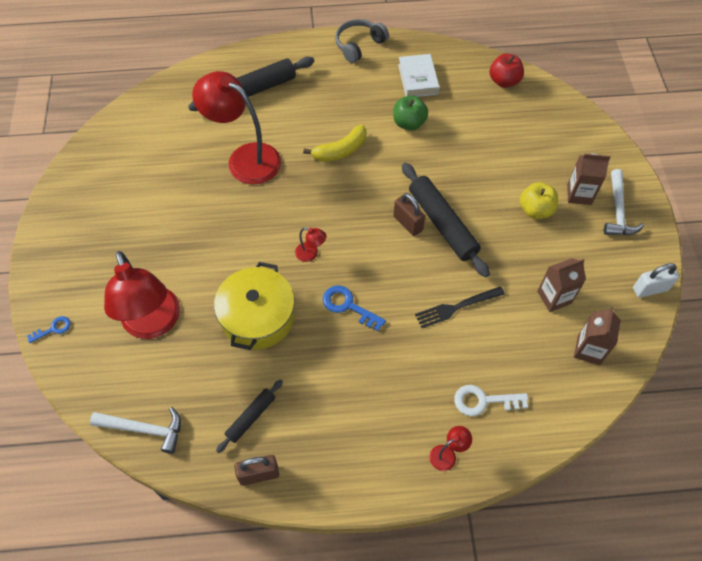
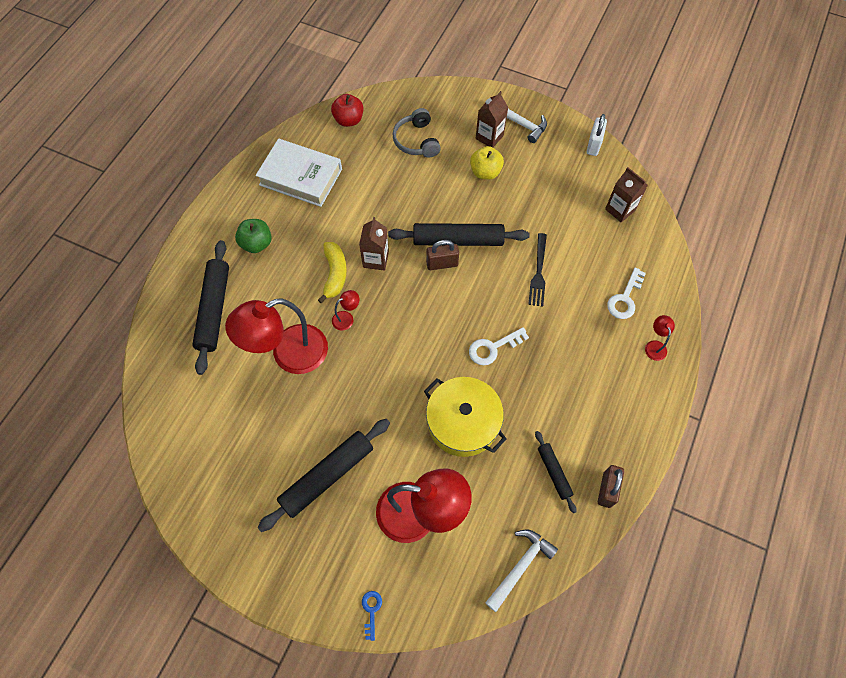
camera: 60 degrees left, 5 degrees up
red lamp [295,227,327,262] -> red lamp moved to [332,290,359,331]
blue key [323,285,386,331] -> white key [469,327,529,365]
grey headphones [335,19,389,63] -> grey headphones moved to [392,108,441,157]
green apple [393,95,428,130] -> green apple moved to [235,219,272,253]
white book [398,54,439,97] -> white book [256,139,342,207], size x1.52
brown carton [537,258,586,312] -> brown carton moved to [359,217,389,271]
none -> black rolling pin [257,419,390,532]

